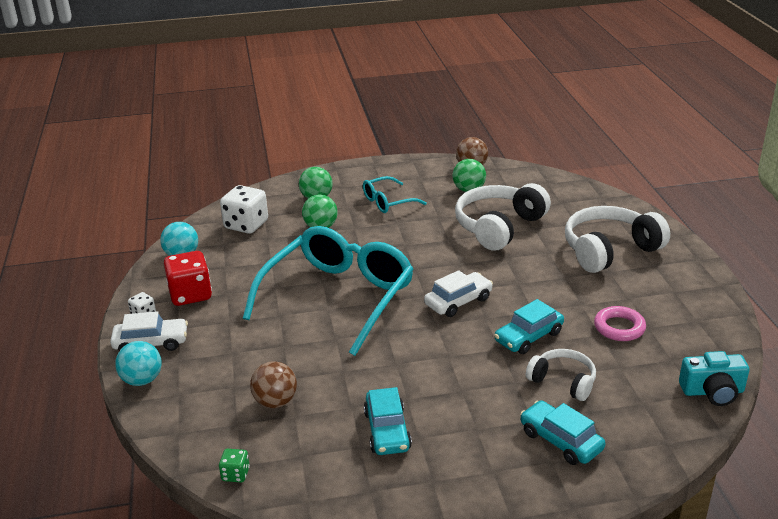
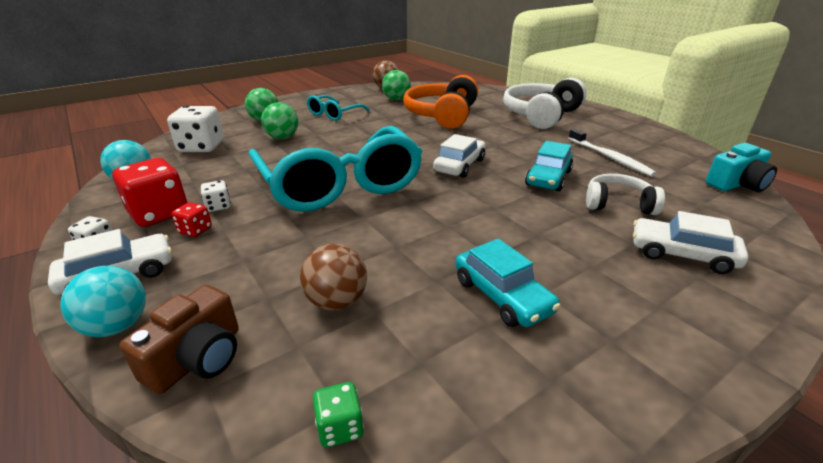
camera: 25 degrees left, 0 degrees up
turquoise glasses [243,226,414,356] -> turquoise glasses turned 150 degrees clockwise [248,126,423,212]
white headphones [455,183,551,251] -> orange headphones [403,75,478,129]
turquoise car [520,400,605,465] -> white car [633,211,748,274]
pink ring [594,306,646,341] -> white toothbrush [568,129,657,177]
none -> brown camera [120,285,239,394]
none -> red dice [171,202,212,237]
none -> white dice [201,180,231,212]

